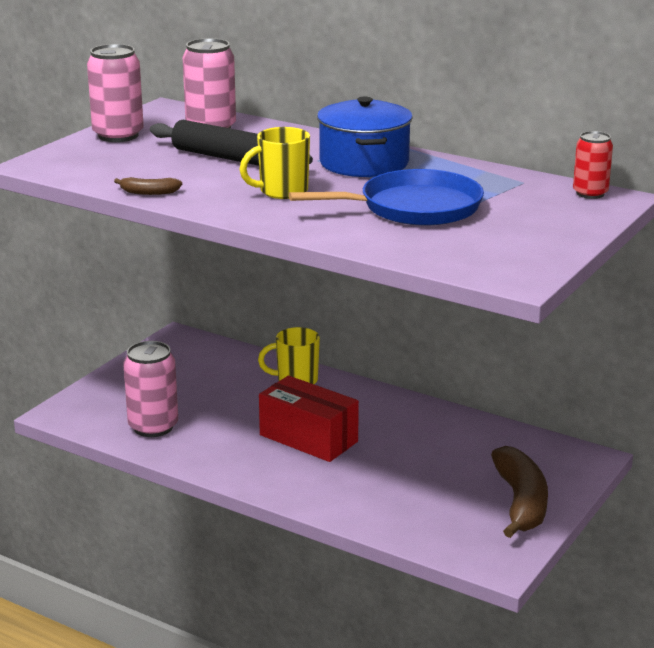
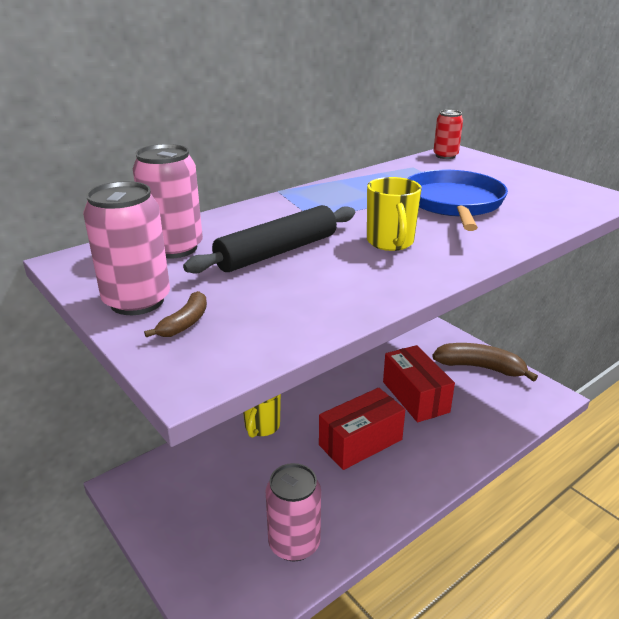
camera: 70 degrees left, 5 degrees up
brown banana [114,177,182,195] -> brown banana moved to [144,291,207,337]
blue pot [317,97,413,177] -> none
none -> red box [383,345,455,422]

